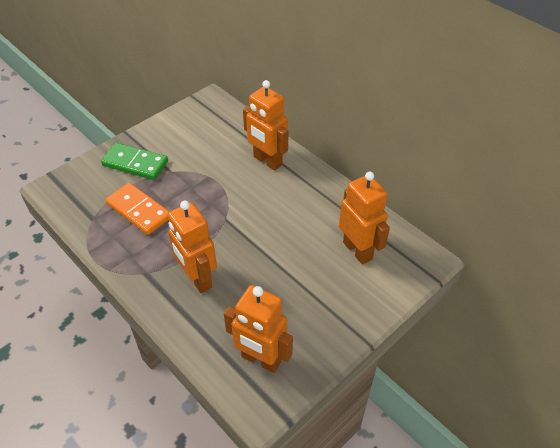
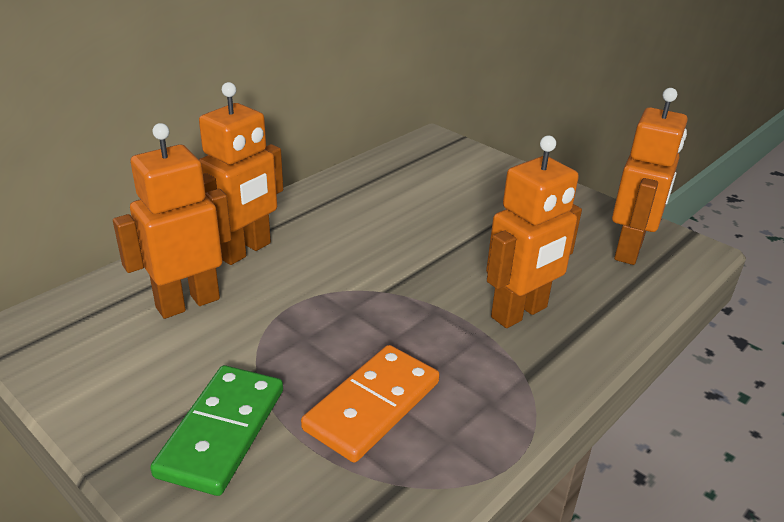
camera: 95 degrees left, 15 degrees down
orange robot [339,172,390,265] -> orange robot moved to [113,123,232,319]

